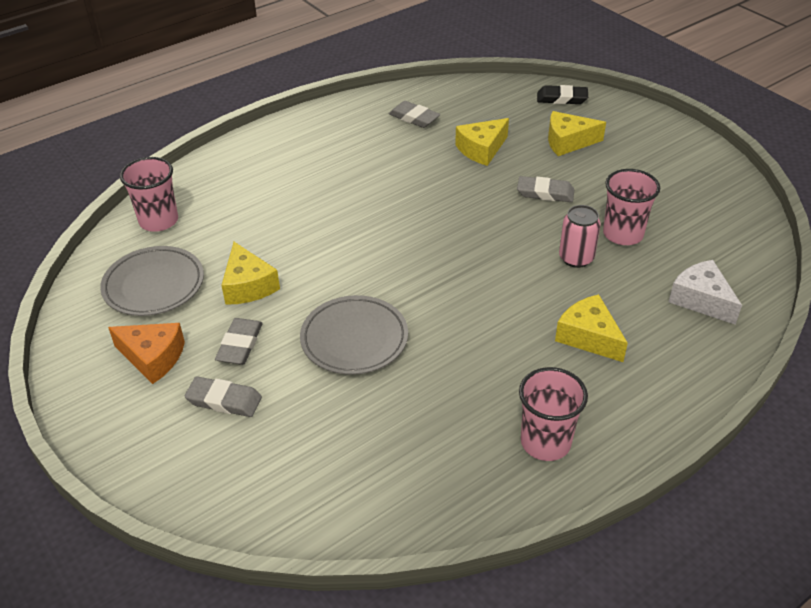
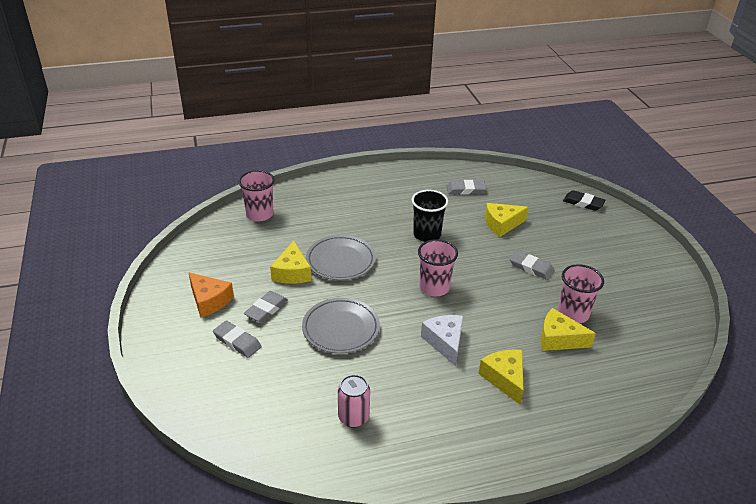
camera: 20 degrees right, 5 degrees down
grey plate [100,246,204,316] -> grey plate moved to [306,235,376,280]
grey eraser [389,101,440,128] -> grey eraser turned 60 degrees counterclockwise [447,180,486,194]
pink cup [519,367,588,461] -> pink cup moved to [418,239,458,296]
yellow cheese [548,111,606,156] -> yellow cheese moved to [541,308,596,351]
pink can [559,205,601,268] -> pink can moved to [338,375,370,428]
white cheese [669,260,742,325] -> white cheese moved to [421,315,463,366]
none -> black cup [412,190,448,242]

